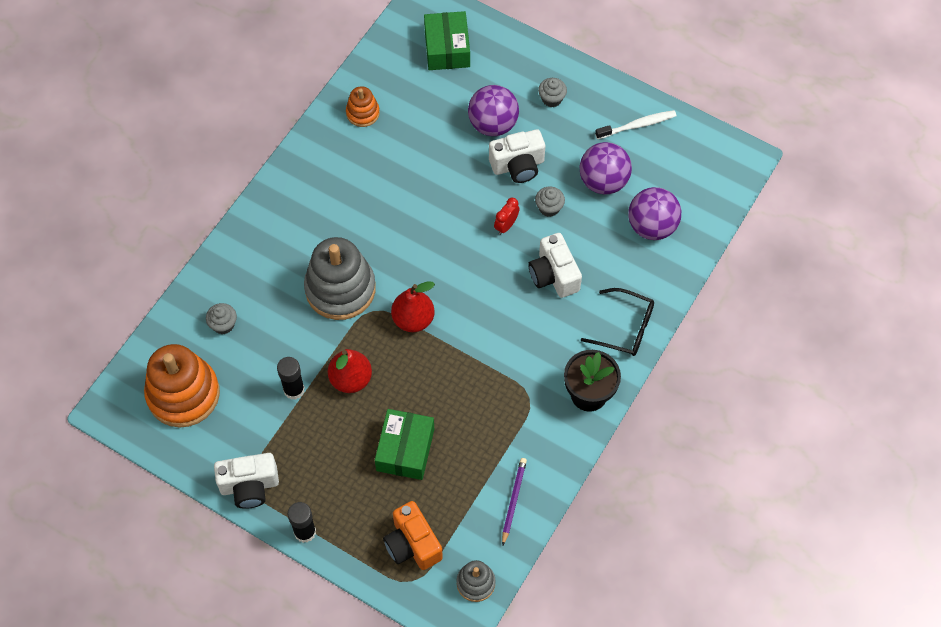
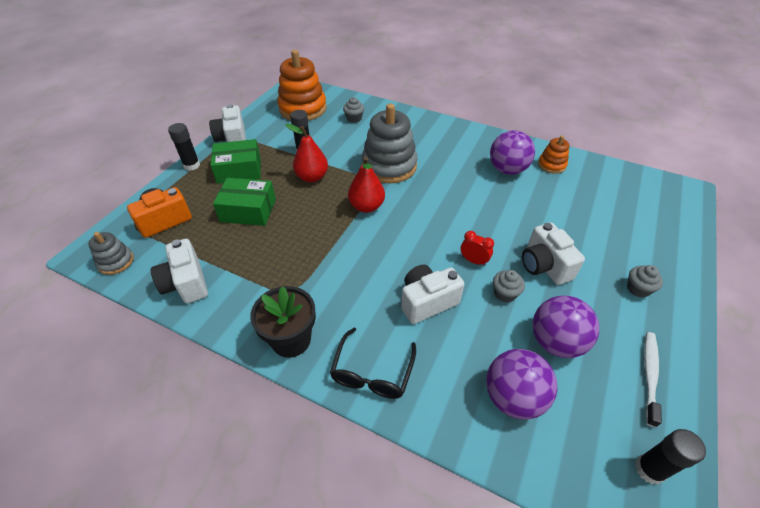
camera: 85 degrees right, 15 degrees down
green box [424,11,470,70] -> green box moved to [210,139,261,184]
purple ball [468,85,519,136] -> purple ball moved to [490,130,535,175]
purple pencil [502,458,527,545] -> white camera [151,239,208,303]
white toothbrush [595,110,676,139] -> white toothbrush turned 135 degrees counterclockwise [644,332,662,428]
none -> black glue stick [635,429,706,484]

